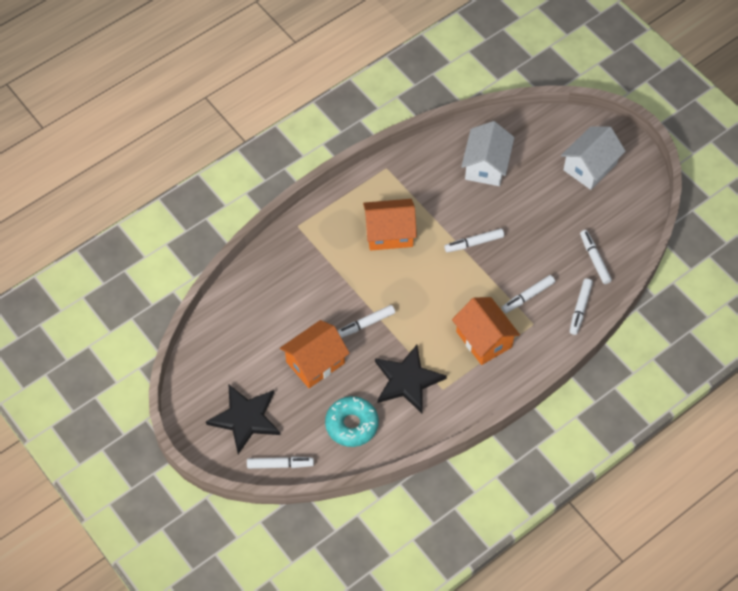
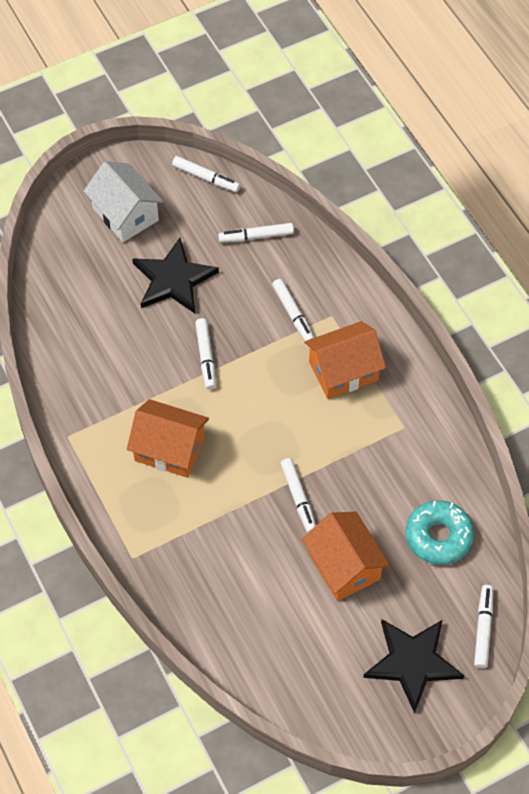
camera: 80 degrees left, 0 degrees up
orange house [363,199,417,251] -> orange house turned 75 degrees counterclockwise [127,399,209,478]
black star [375,345,447,413] -> black star moved to [132,238,219,313]
white house [461,121,515,186] -> none
white marker [570,278,593,335] -> white marker moved to [172,156,240,192]

